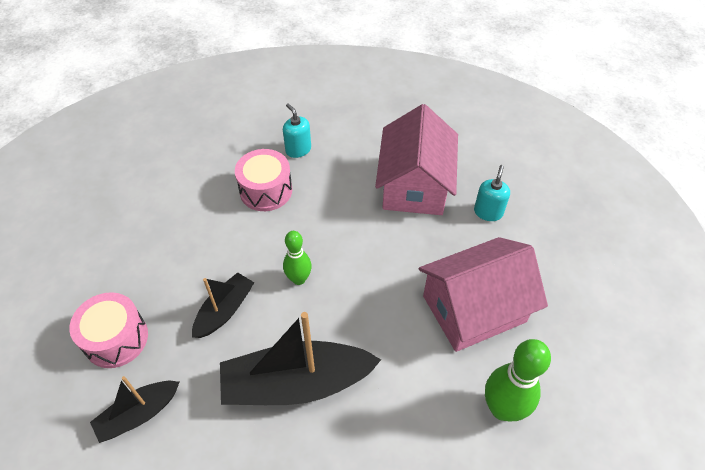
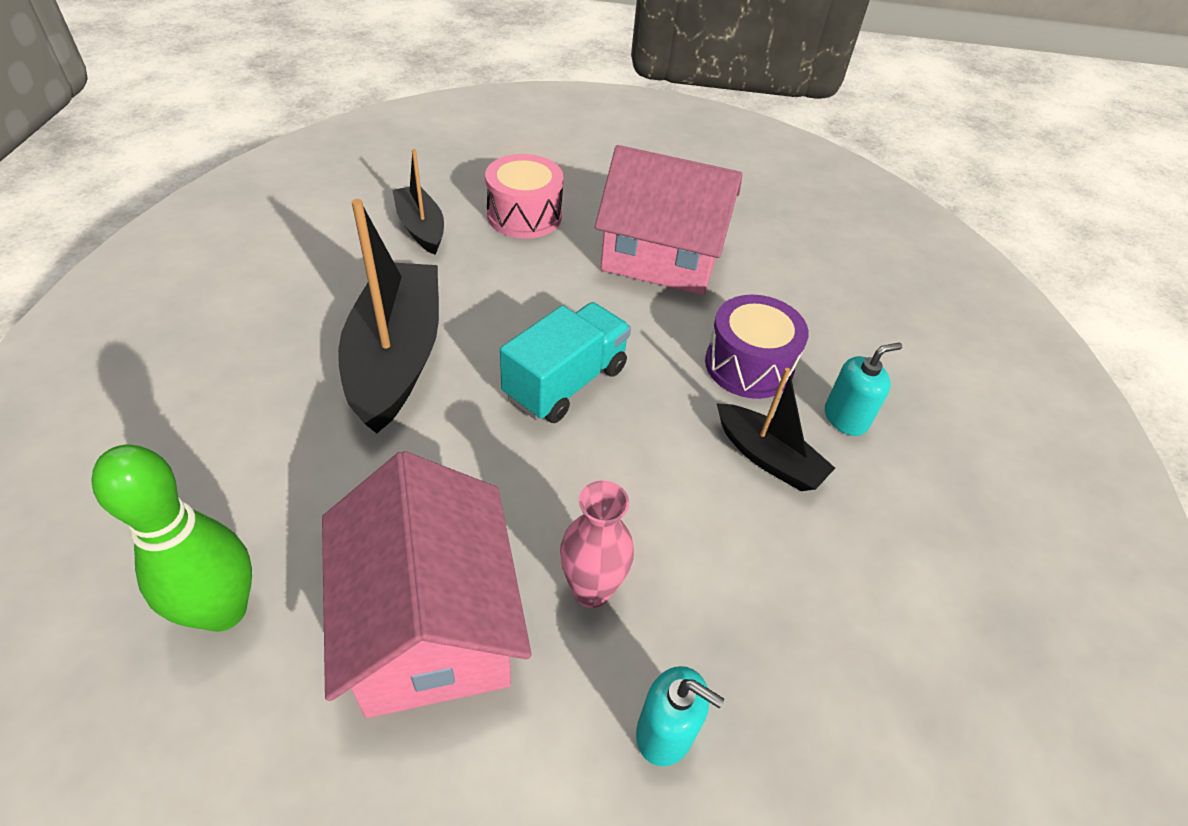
camera: 95 degrees right, 5 degrees down
black boat [192,272,254,338] -> black boat moved to [717,368,835,491]
pink drum [235,149,292,211] -> purple drum [705,295,809,399]
green bowling pin [283,231,312,285] -> turquoise truck [500,302,631,423]
pink house [375,104,458,215] -> pink house moved to [595,145,743,295]
none -> pink vase [560,480,634,608]

